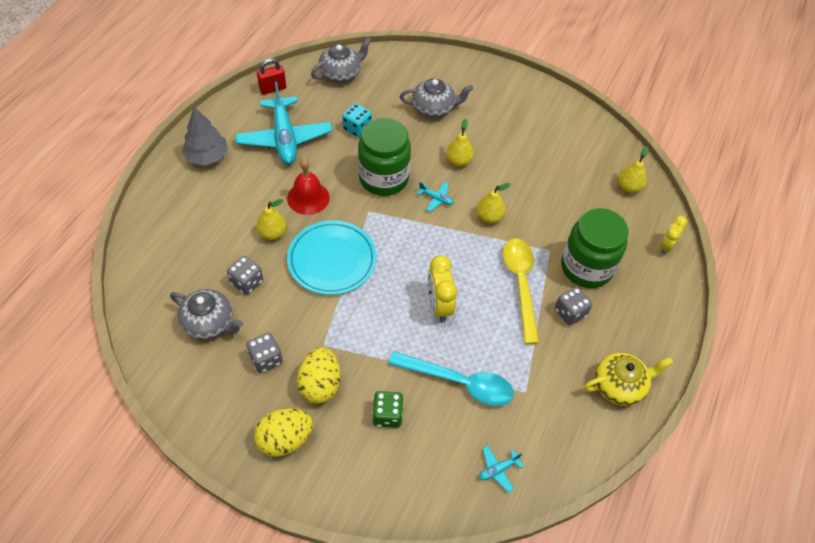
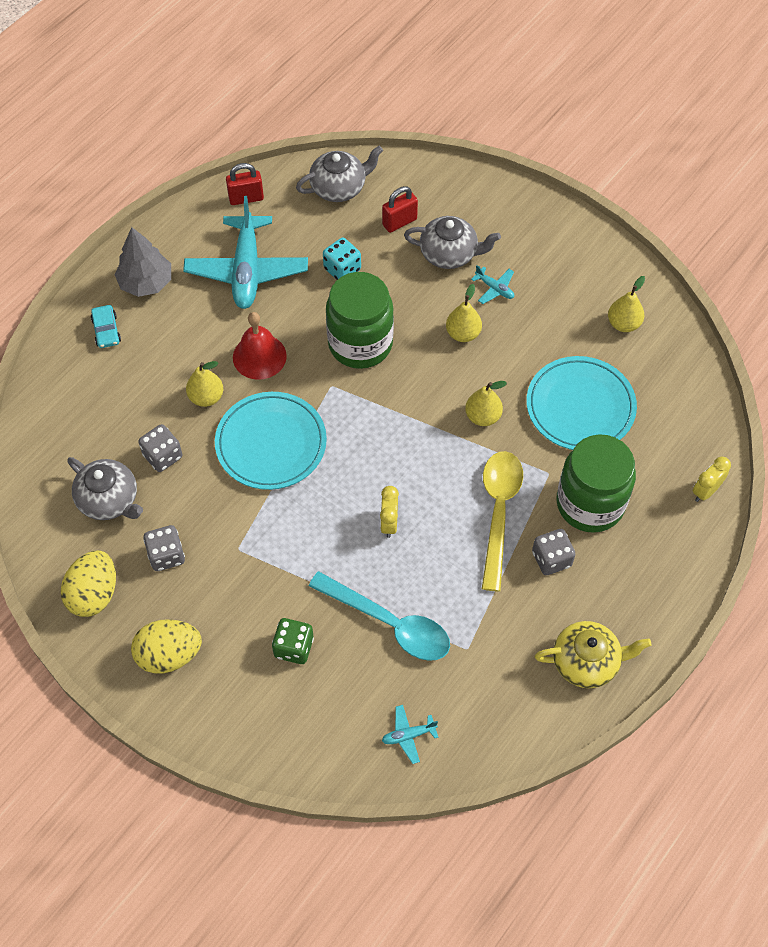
camera: 15 degrees right, 5 degrees up
yellow egg [297,347,340,404] -> yellow egg moved to [61,550,116,617]
turquoise plane [417,182,454,212] -> turquoise plane moved to [471,265,514,304]
yellow clock [428,255,457,322] -> yellow clock [380,486,399,538], size x0.65
yellow pear [618,146,648,193] -> yellow pear moved to [608,276,645,332]
none -> turquoise car [91,305,121,348]
none -> red padlock [382,186,418,233]
none -> turquoise plate [527,356,637,450]

